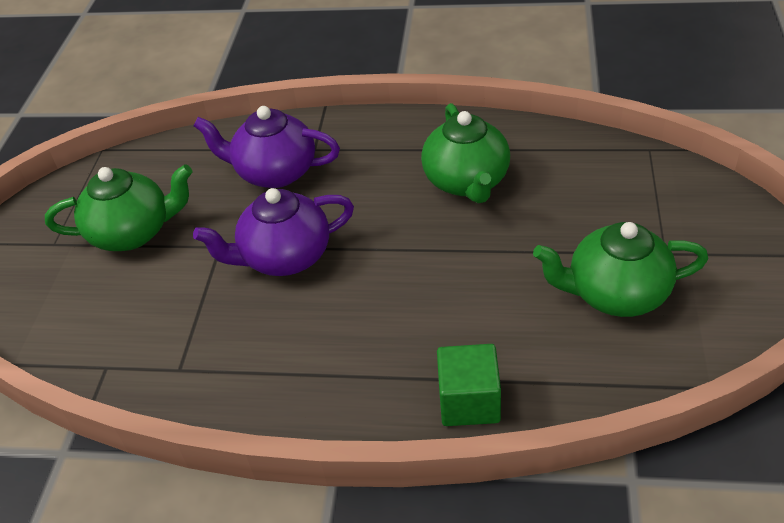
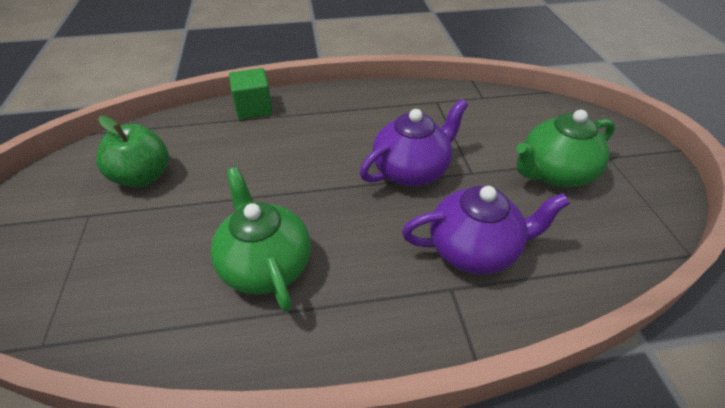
camera: 160 degrees right, 0 degrees up
green teapot [533,222,709,317] -> green apple [96,116,169,188]

